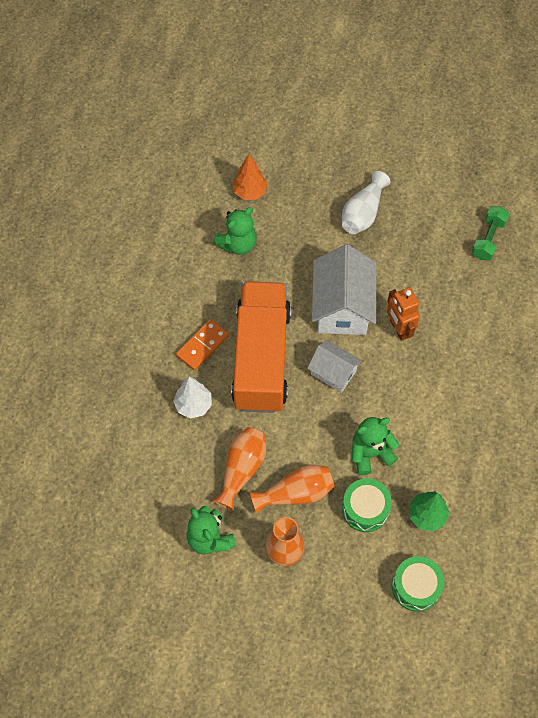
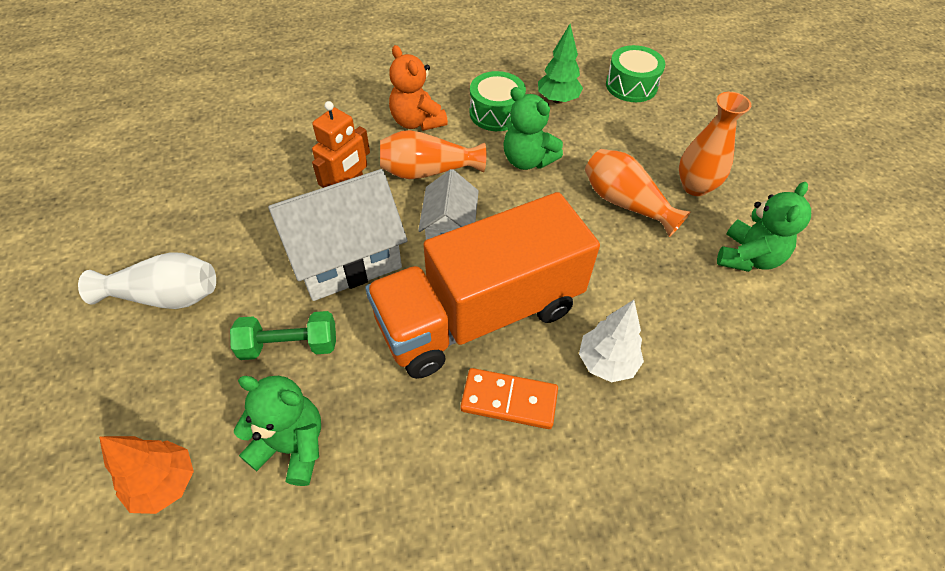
camera: 120 degrees left, 10 degrees down
orange vase [213,427,266,511] -> orange vase moved to [380,130,486,179]
green drum [342,478,392,532] -> green drum moved to [470,71,526,131]
green dumbbell [472,206,509,260] -> green dumbbell moved to [230,311,336,360]
none -> orange teddy bear [389,45,448,131]

